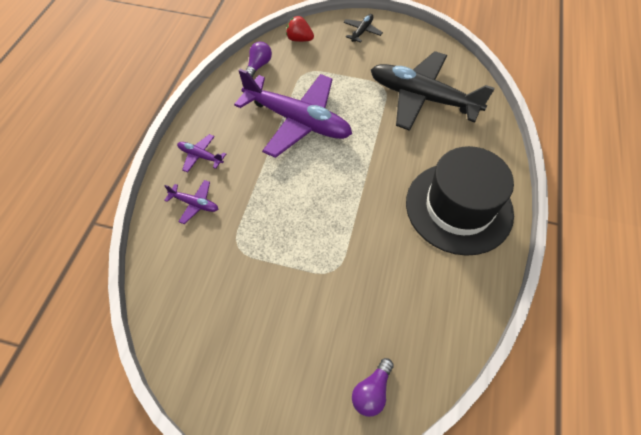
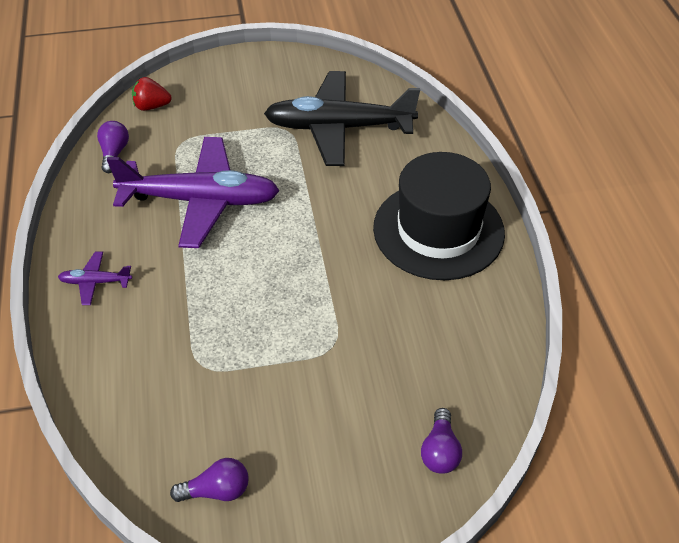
camera: 25 degrees left, 10 degrees down
purple plane [164,180,218,224] -> none
black plane [343,14,383,43] -> none
none -> purple light bulb [170,458,249,502]

